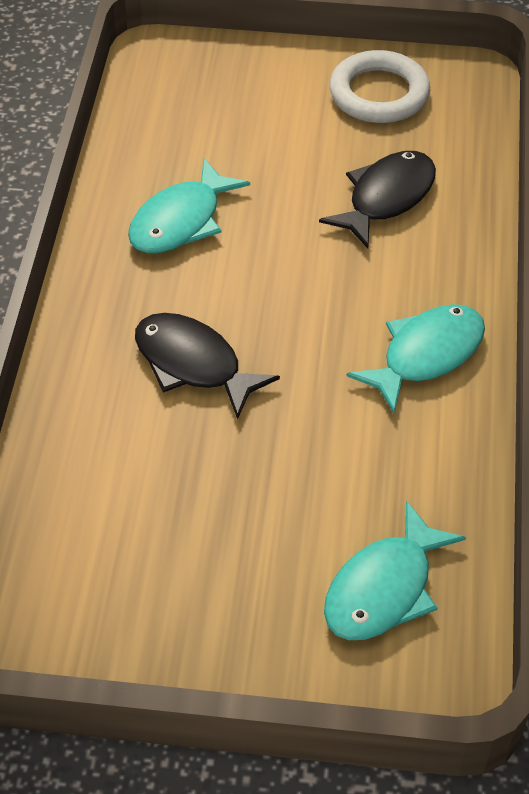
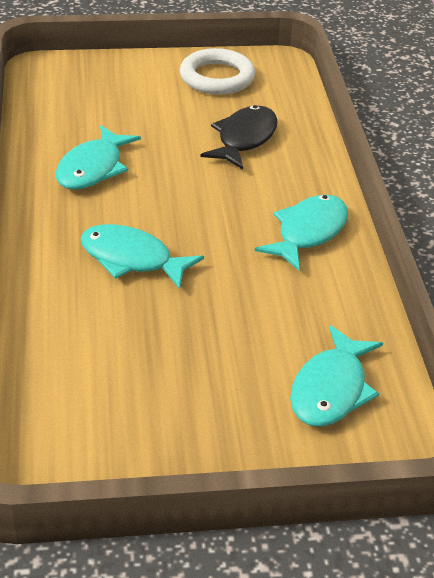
camera: 15 degrees left, 10 degrees down
black fish [135,313,280,419] -> turquoise fish [80,224,204,289]

